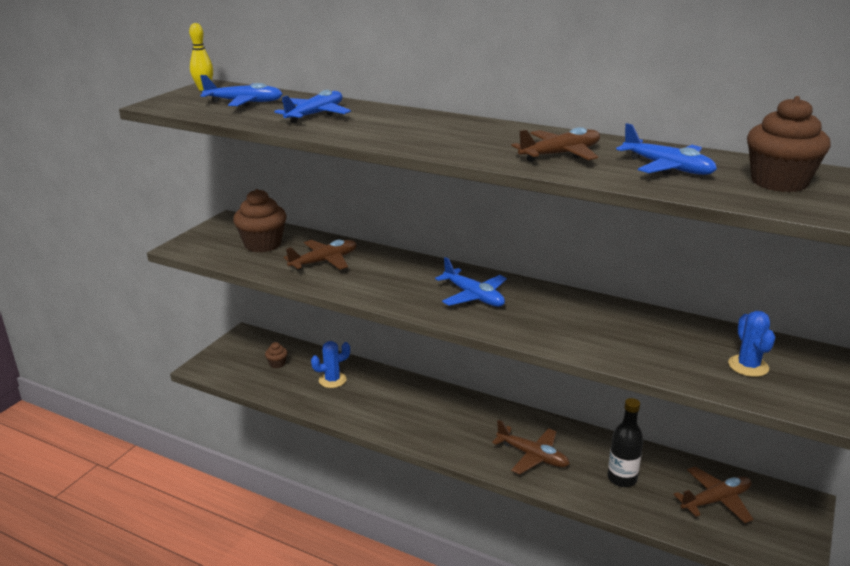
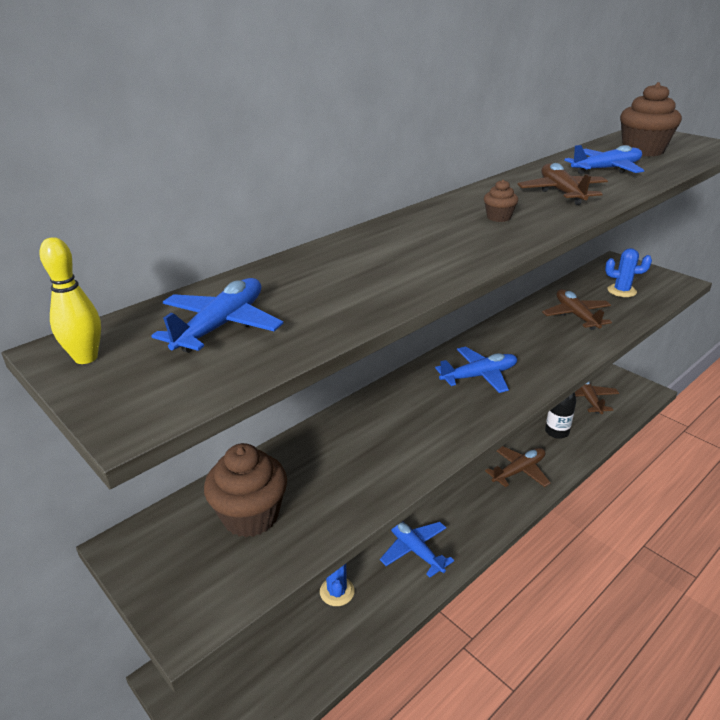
camera: 70 degrees left, 5 degrees up
brown cupcake [265,342,288,368] -> brown cupcake moved to [484,180,518,222]
blue plane [274,90,351,123] -> blue plane moved to [380,521,454,577]
brown plane [284,240,357,270] -> brown plane moved to [542,289,612,330]

